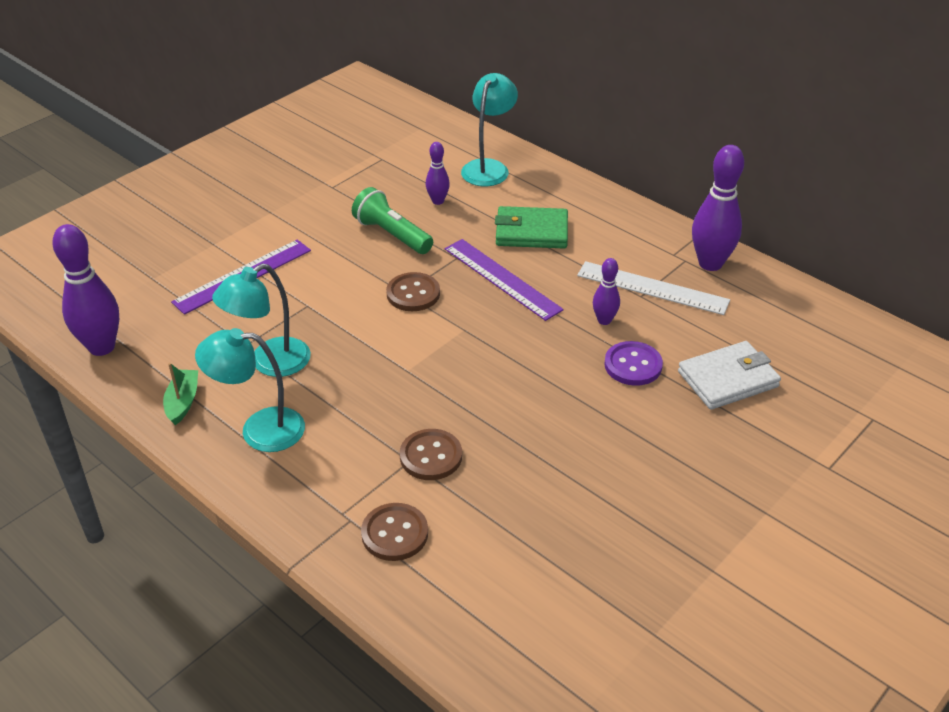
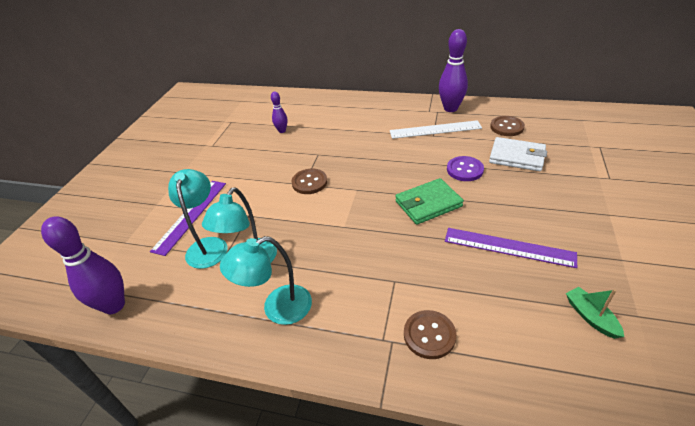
camera: 25 degrees left, 0 degrees up
green boat [163,363,198,425] -> green boat moved to [566,287,624,339]
green flashlight [352,187,433,254] -> none
brown button [400,429,462,480] -> brown button moved to [490,116,525,136]
purple ruler [445,239,564,321] -> purple ruler moved to [445,228,577,268]
turquoise lamp [461,73,518,186] -> turquoise lamp moved to [168,169,228,269]
green wallet [495,206,568,249] -> green wallet moved to [395,178,464,225]
purple bowling pin [593,258,620,325] -> none
white wallet [678,341,781,410] -> white wallet turned 75 degrees clockwise [489,137,547,171]

